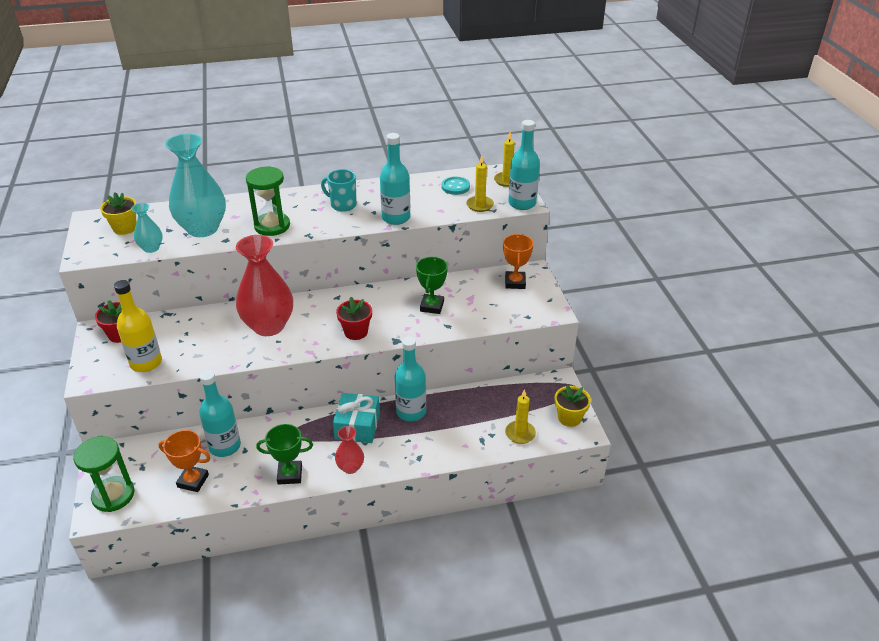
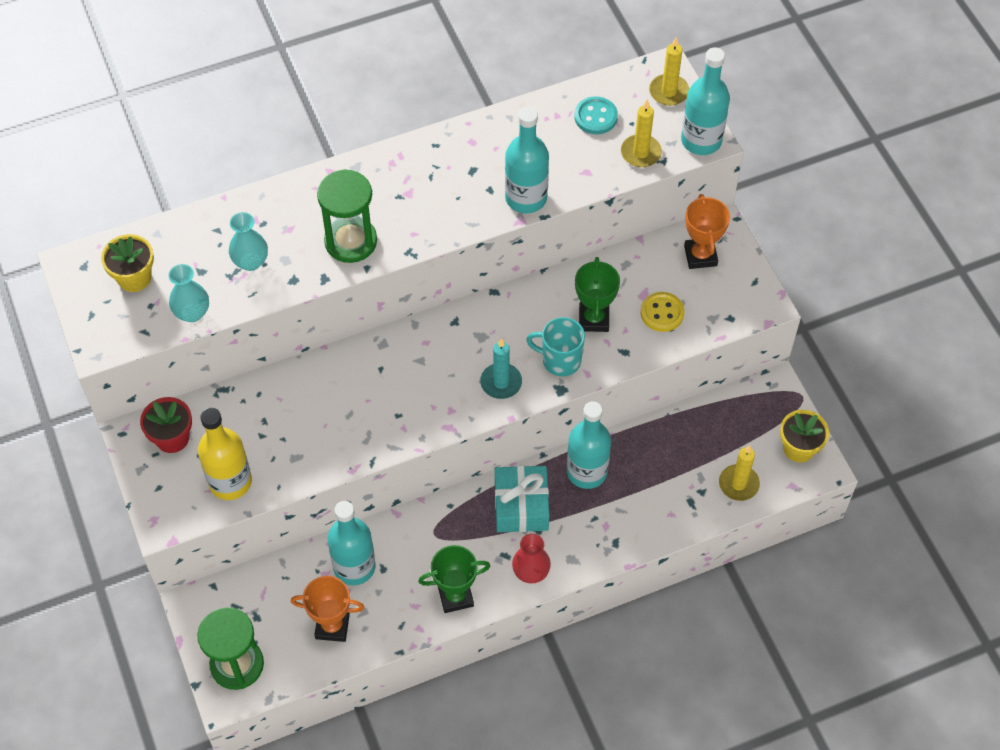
camera: 10 degrees left, 20 degrees up
turquoise vase [165,134,226,237] -> turquoise vase [229,212,268,271], size x0.48
red vase [236,235,293,336] -> none
turquoise mug [321,169,357,212] -> turquoise mug moved to [526,317,585,377]
red flower pot [336,297,372,340] -> turquoise candle [480,338,522,399]
none -> yellow button [641,292,685,332]

